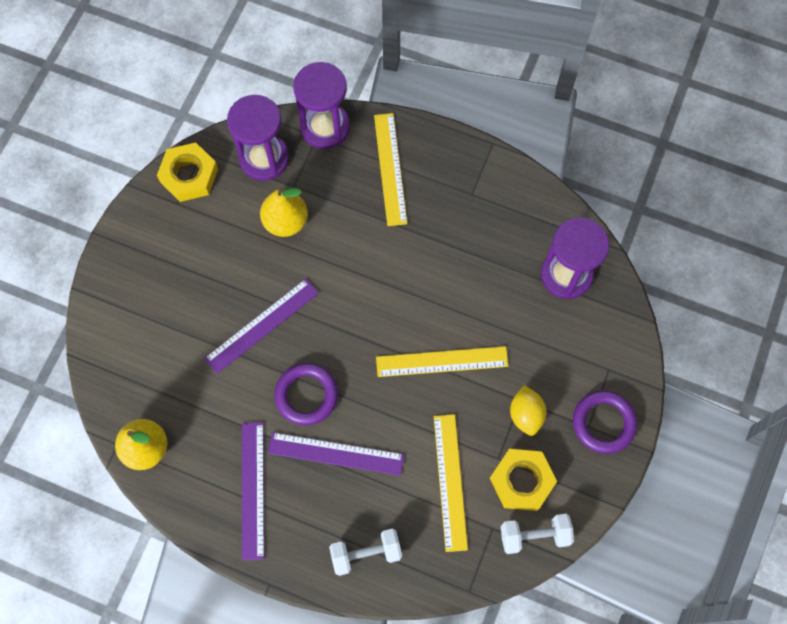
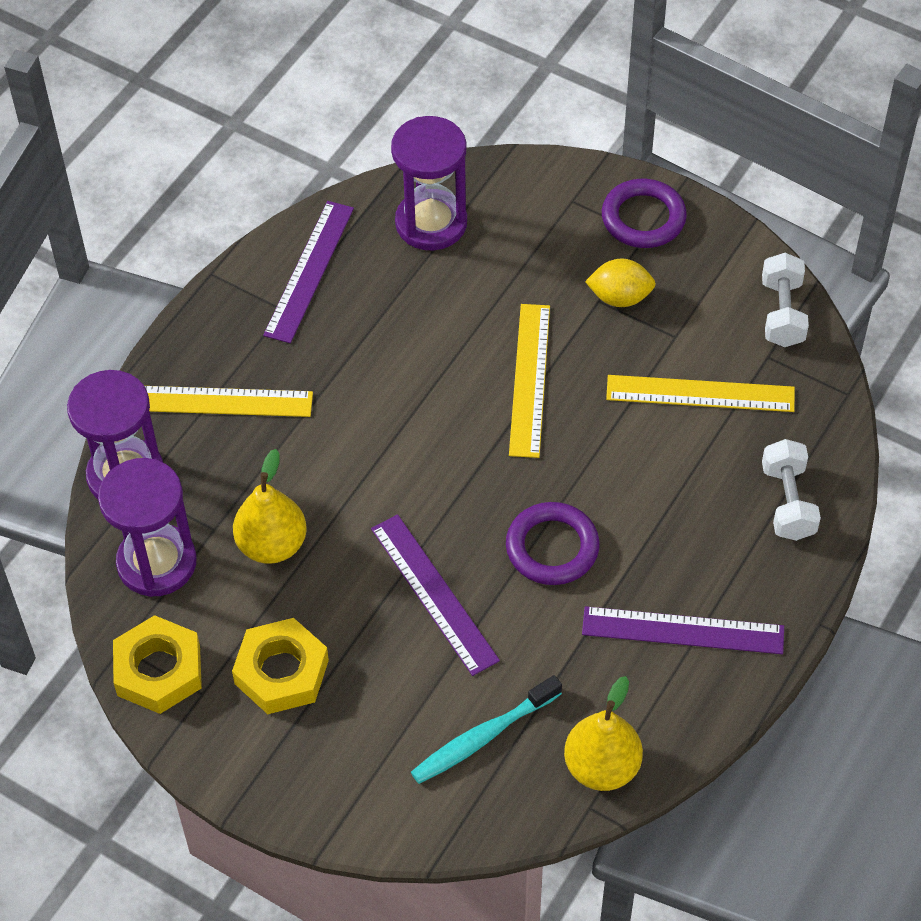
camera: 80 degrees left, 15 degrees down
purple ruler [268,432,404,476] -> purple ruler moved to [263,201,354,343]
yellow nut [490,449,557,511] -> yellow nut moved to [232,618,329,714]
none -> turquoise toothbrush [411,675,562,784]

